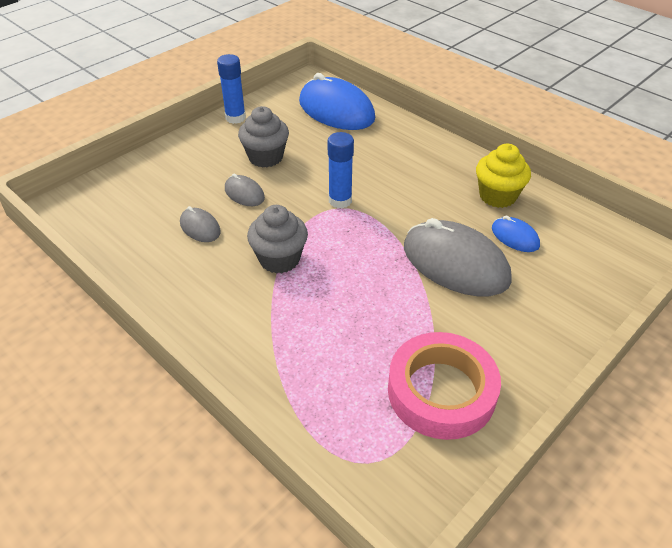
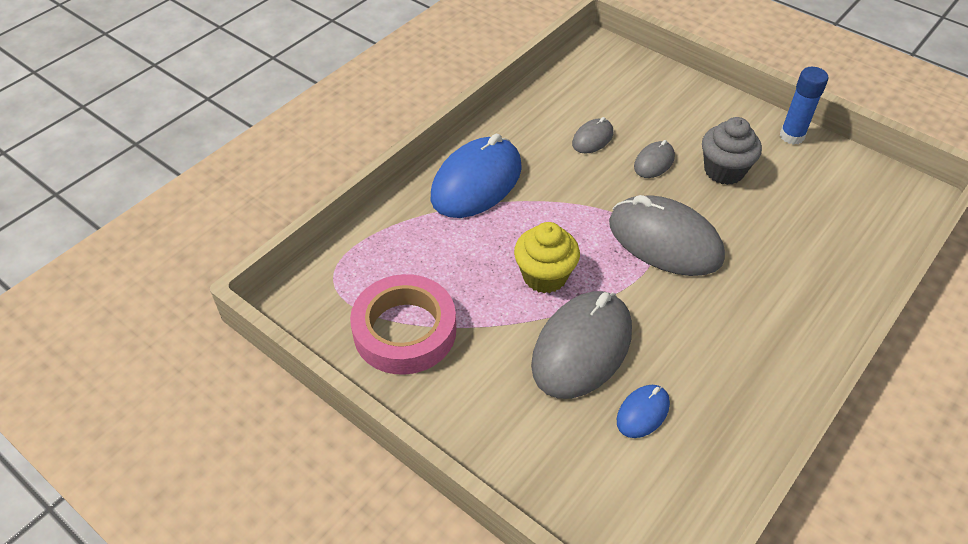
camera: 85 degrees right, 5 degrees up
grey cupcake [247,205,308,274] -> none
blue mouse [299,73,375,130] -> blue mouse moved to [431,134,522,218]
blue glue stick [328,132,354,209] -> grey mouse [609,195,725,276]
yellow cupcake [476,144,531,208] -> yellow cupcake moved to [514,222,580,293]

